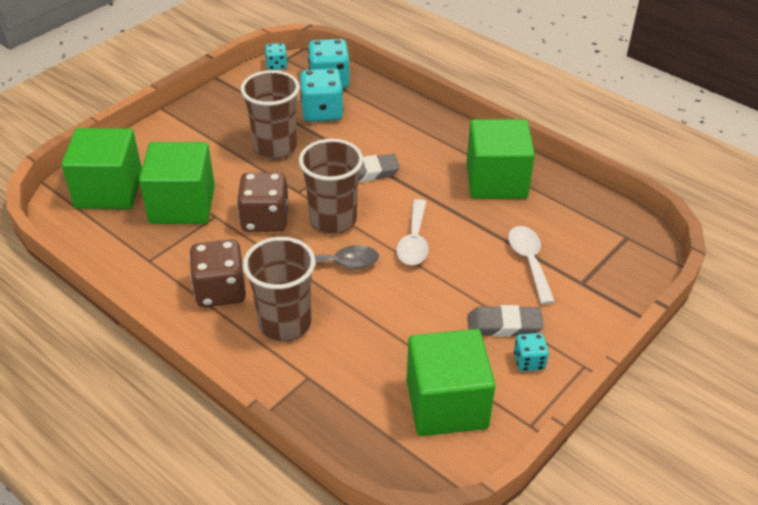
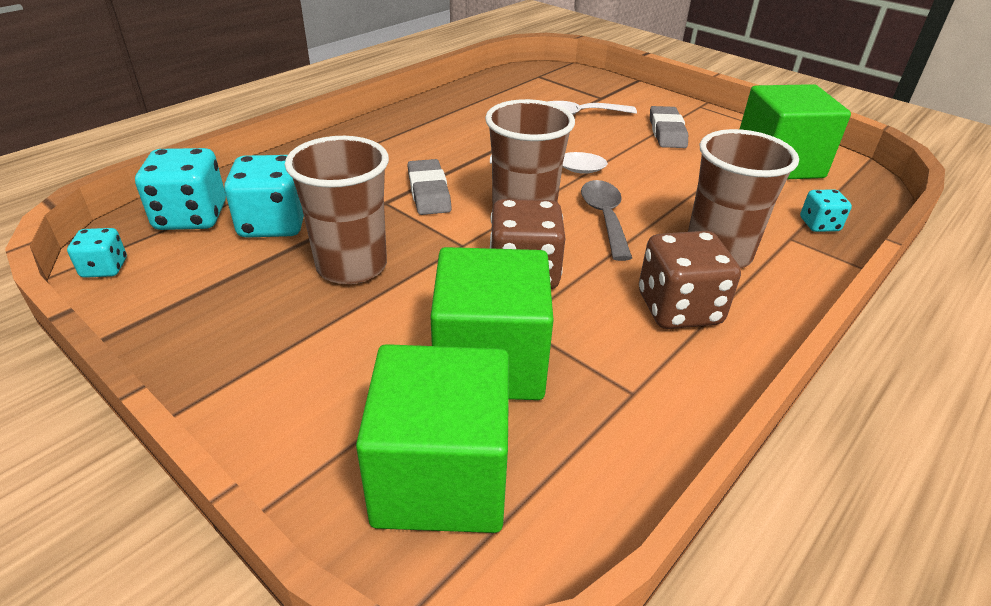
camera: 90 degrees left, 5 degrees down
green cube [466,119,535,199] -> none
turquoise dice [514,333,549,371] -> turquoise dice moved to [800,189,852,232]

